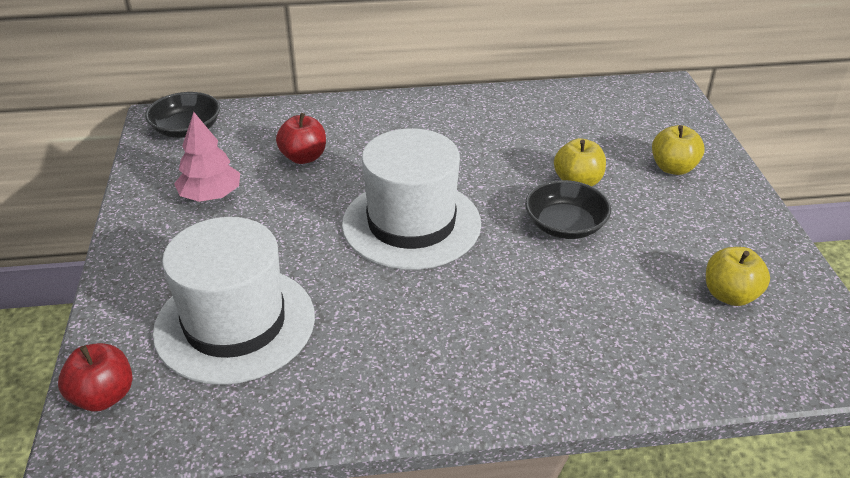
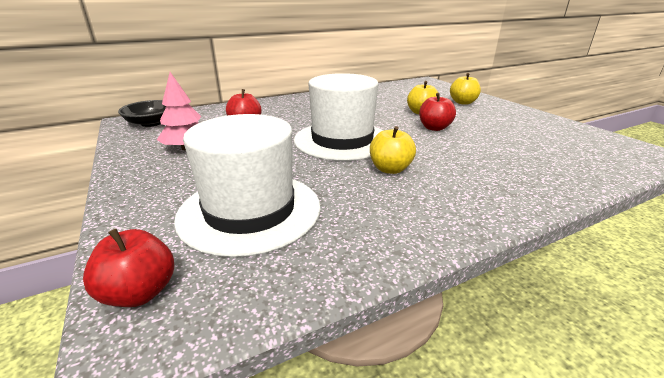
camera: 20 degrees left, 10 degrees down
black bowl [525,180,611,239] -> red apple [419,93,456,131]
yellow apple [706,247,770,306] -> yellow apple moved to [370,126,416,174]

